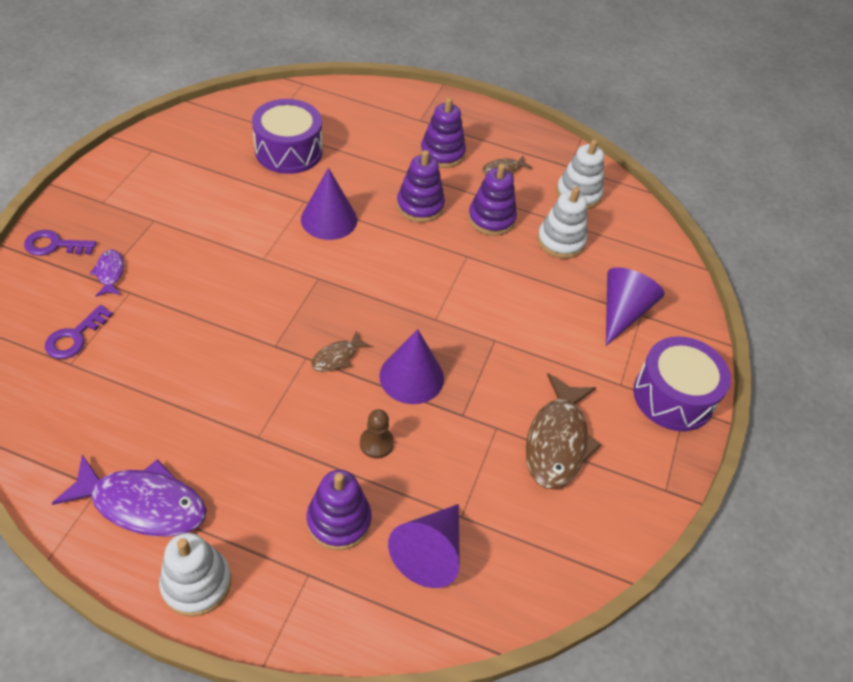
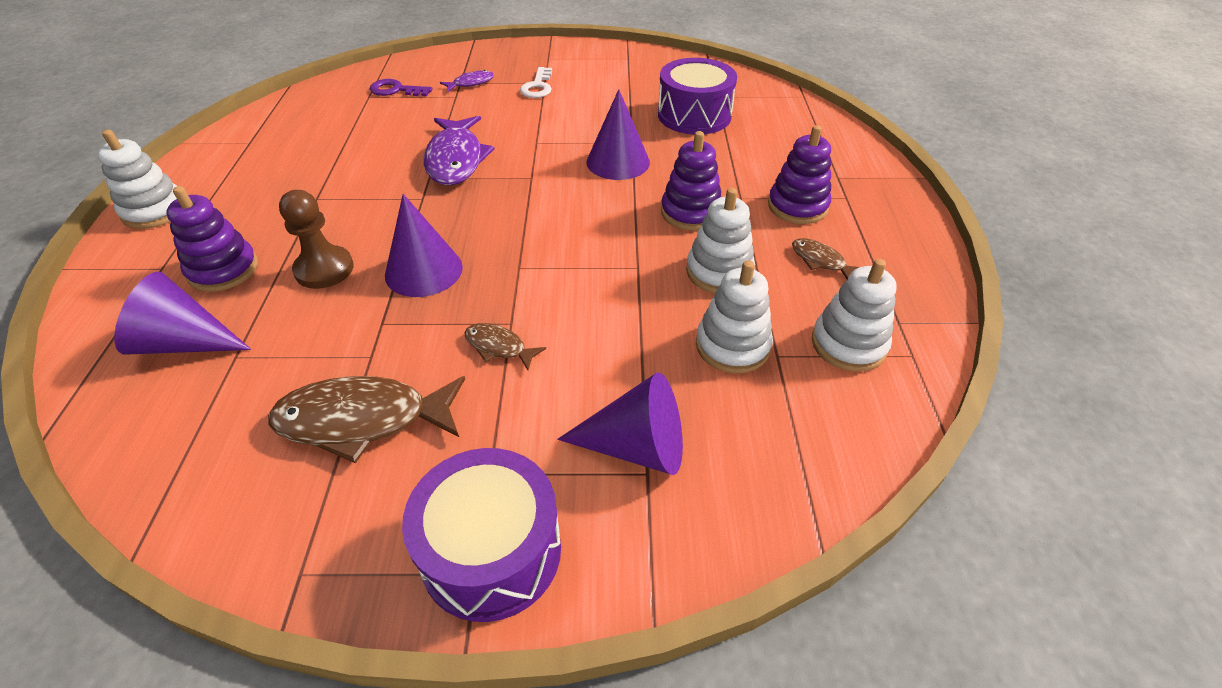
camera: 75 degrees right, 5 degrees down
purple key [24,230,96,256] -> none
purple fish [52,454,207,537] -> purple fish moved to [424,116,495,185]
brown fish [311,331,371,372] -> brown fish moved to [465,323,546,370]
brown pawn [360,409,394,459] -> brown pawn [279,190,354,289], size x1.50
purple stacking toy [468,164,517,236] -> white stacking toy [686,188,755,293]
none -> white key [520,67,552,98]

